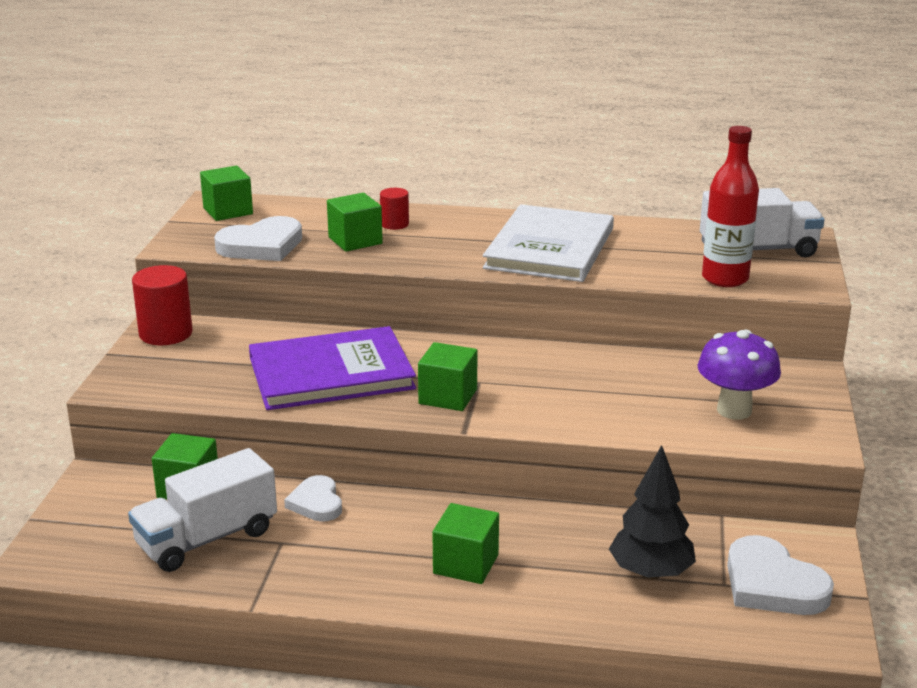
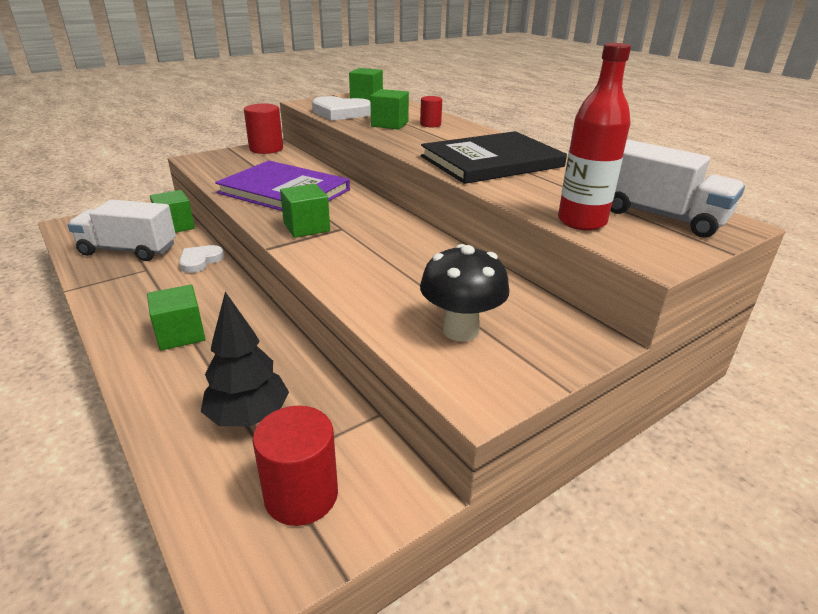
camera: 45 degrees right, 5 degrees up
white book [483,204,614,282] -> black book [421,131,567,184]
purple mushroom [697,330,781,420] -> black mushroom [420,244,510,342]
white heart [727,535,834,615] -> red cylinder [252,406,338,526]

